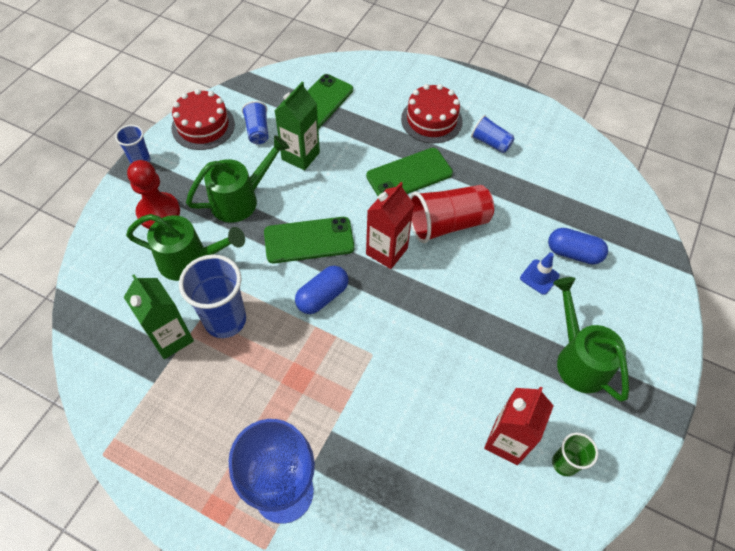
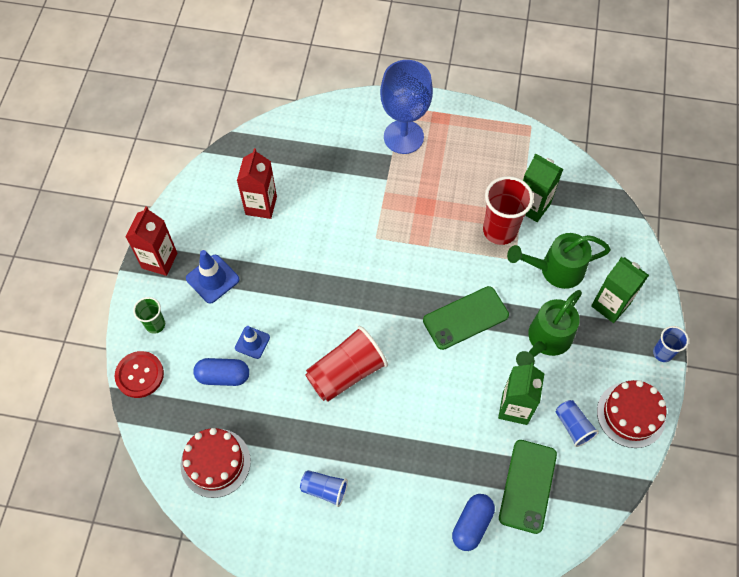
camera: 165 degrees right, 5 degrees up
red pawn [127,160,180,229] -> green carton [591,257,649,323]
blue cup [179,255,246,338] -> red cup [483,176,534,245]
blue capsule [295,266,349,314] -> blue capsule moved to [452,494,495,551]
green phone [366,148,453,196] -> none
red carton [366,182,414,269] -> red carton moved to [126,206,177,276]
red cake [401,84,463,143] -> red cake moved to [180,428,251,498]
green cup [552,433,598,476] -> green cup moved to [133,297,165,334]
green watering can [553,277,629,402] -> blue traffic cone [186,250,239,303]
none -> red button [114,351,164,398]

